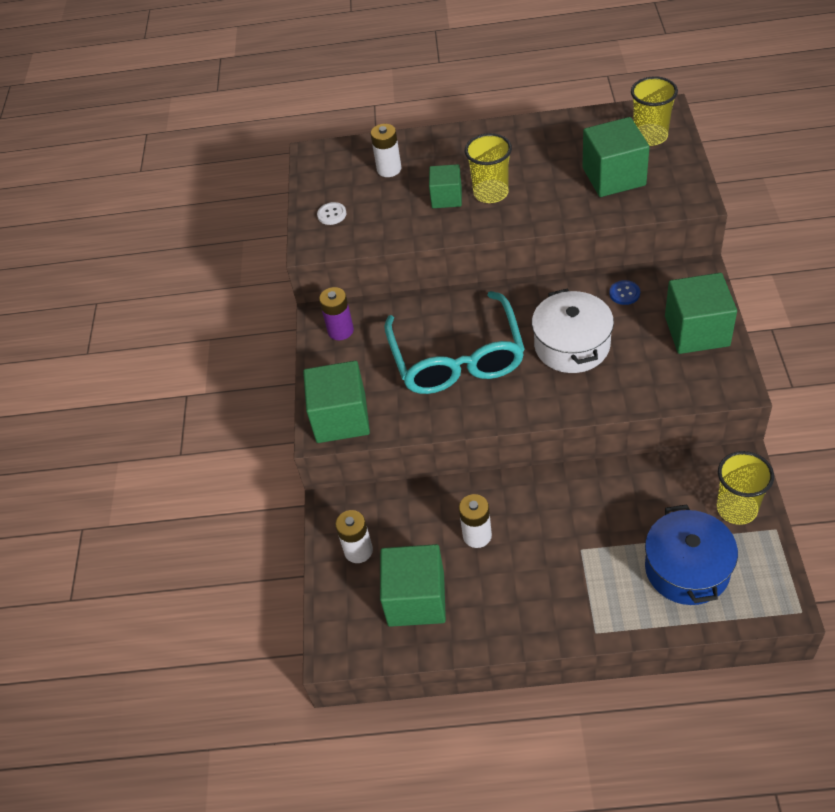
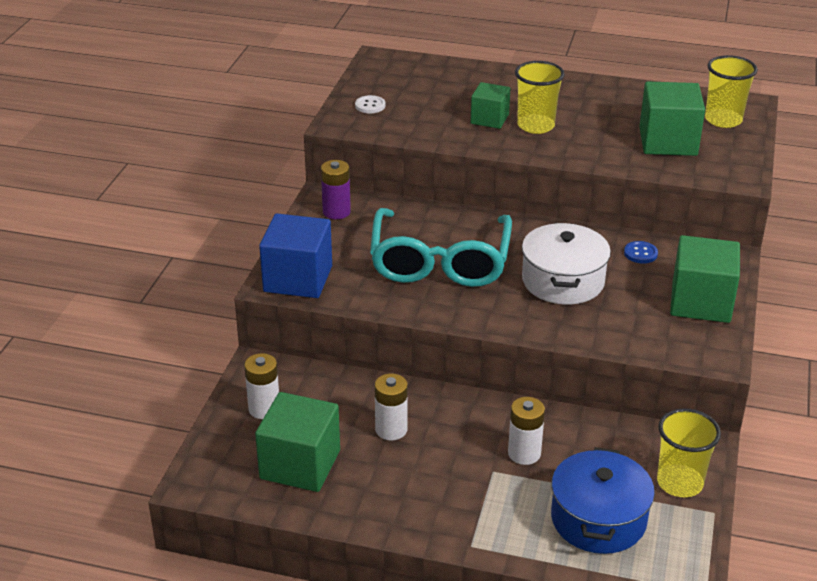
camera: 10 degrees right, 15 degrees down
green cube [303,361,370,443] -> blue cube [259,214,332,298]
white battery [371,124,401,177] -> white battery moved to [508,397,545,465]

